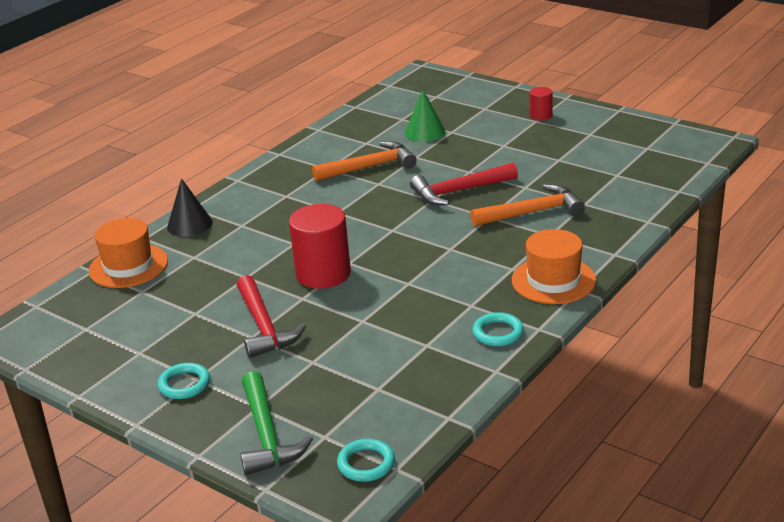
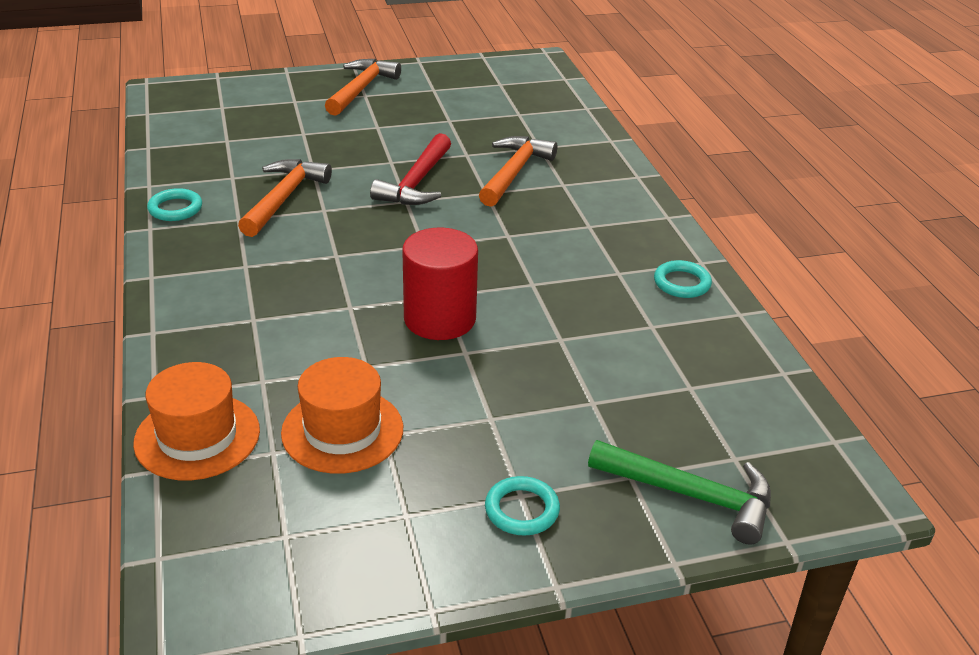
camera: 55 degrees left, 5 degrees up
black cone [167,178,213,237] -> none
red hammer [237,275,306,358] -> none
turquoise ring [337,439,395,482] -> turquoise ring moved to [147,188,202,221]
green cone [405,89,446,142] -> none
orange hat [512,229,596,304] -> orange hat moved to [281,357,403,474]
red cylinder [530,87,553,120] -> orange hammer [325,59,401,116]

